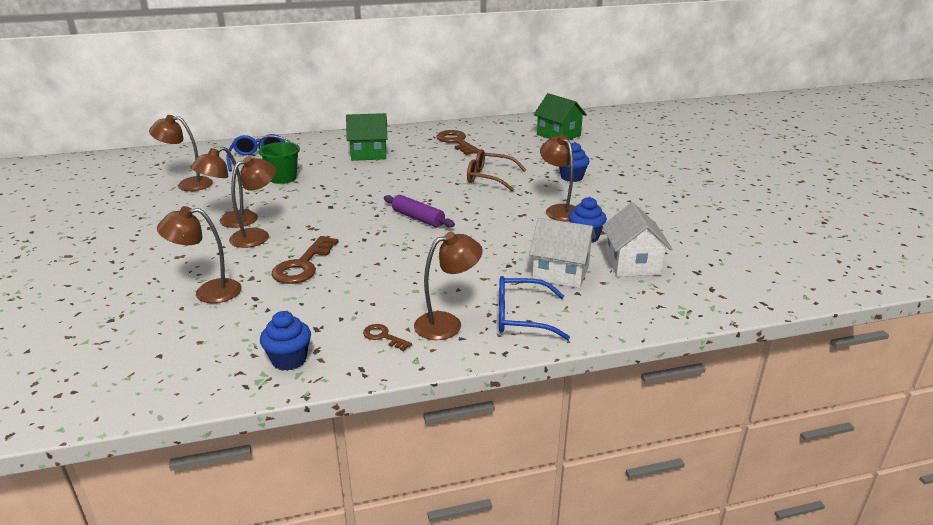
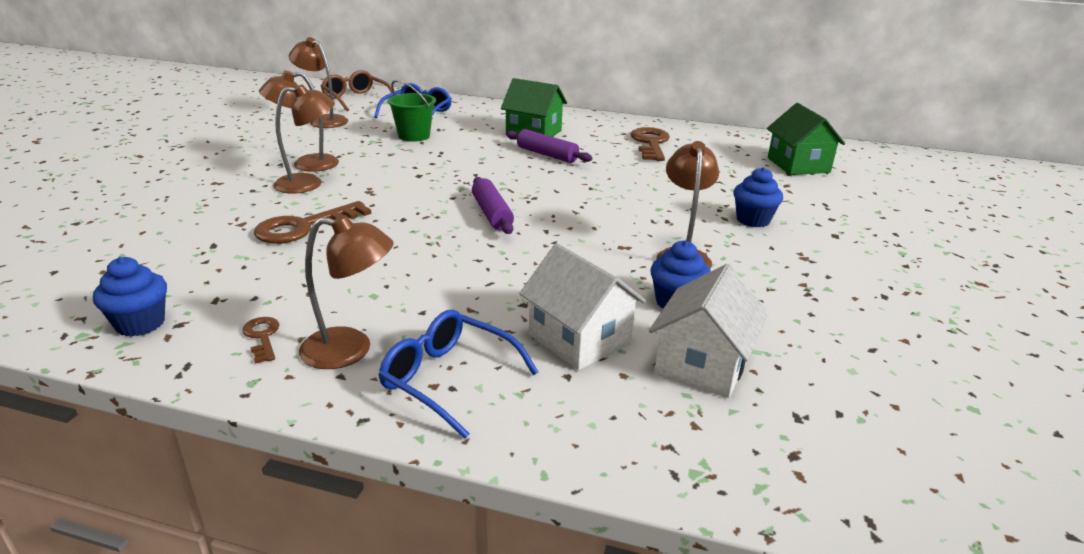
camera: 30 degrees right, 0 degrees up
brown lamp [157,206,242,303] -> none
brown glasses [467,149,526,192] -> brown glasses moved to [321,70,392,111]
none -> purple rolling pin [506,129,593,163]

